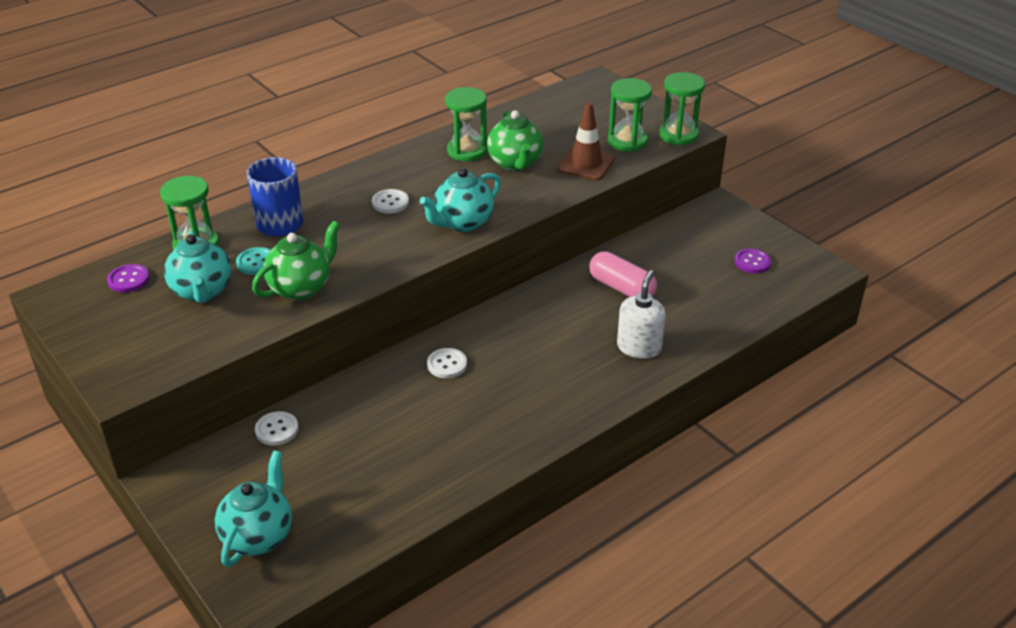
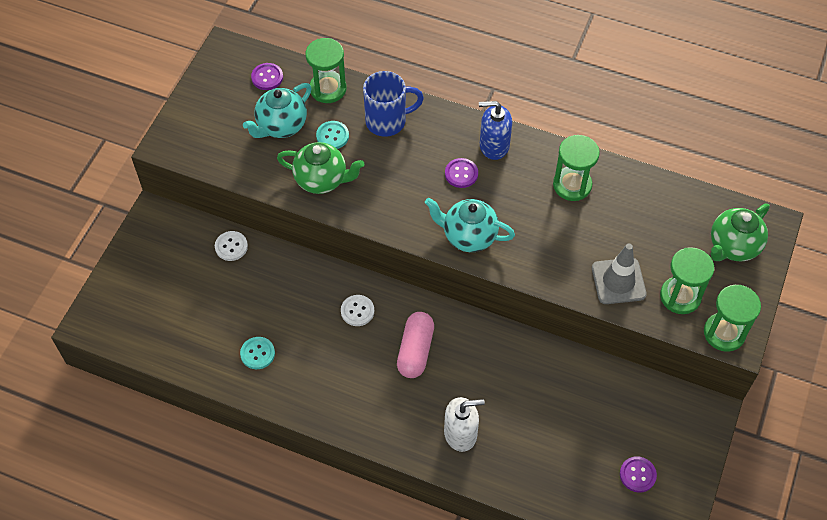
camera: 60 degrees right, 20 degrees up
turquoise teapot [215,450,292,567] -> none
white button [372,189,409,213] -> purple button [445,158,478,188]
green teapot [487,110,543,171] -> green teapot moved to [711,204,770,261]
brown traffic cone [557,102,615,180] -> grey traffic cone [592,243,647,304]
pink capsule [589,251,657,297] -> pink capsule moved to [397,312,434,378]
none -> turquoise button [240,337,275,369]
none -> blue soap dispenser [479,101,512,160]

